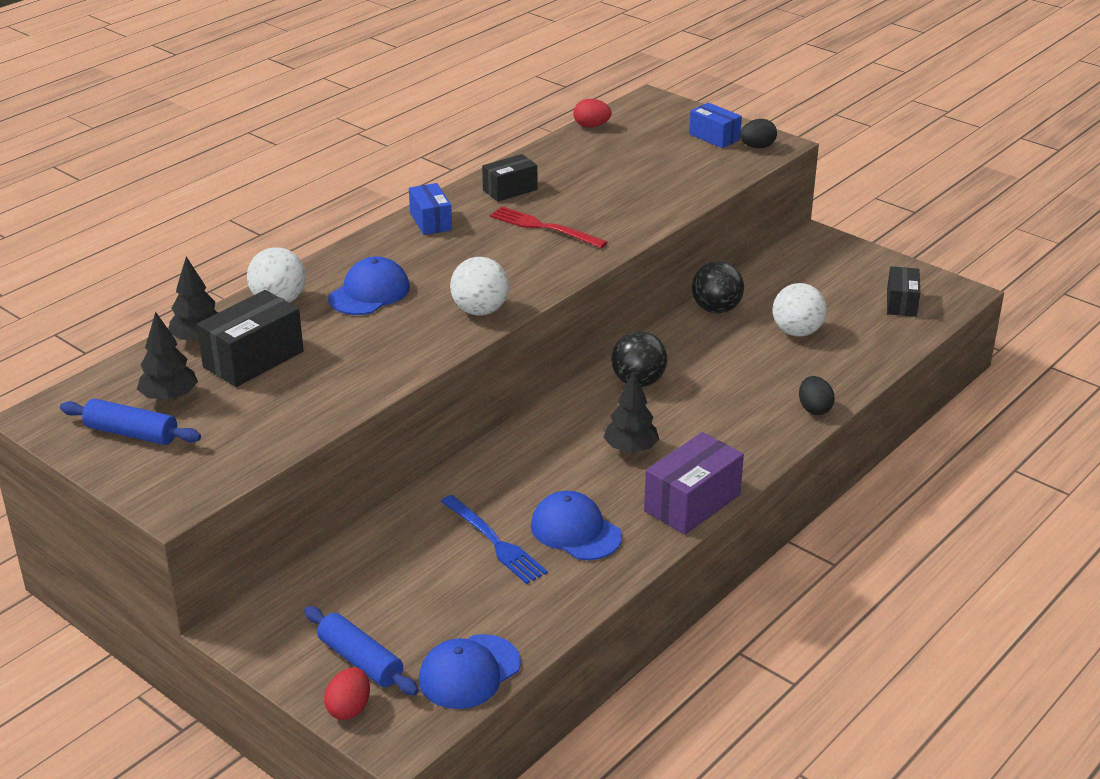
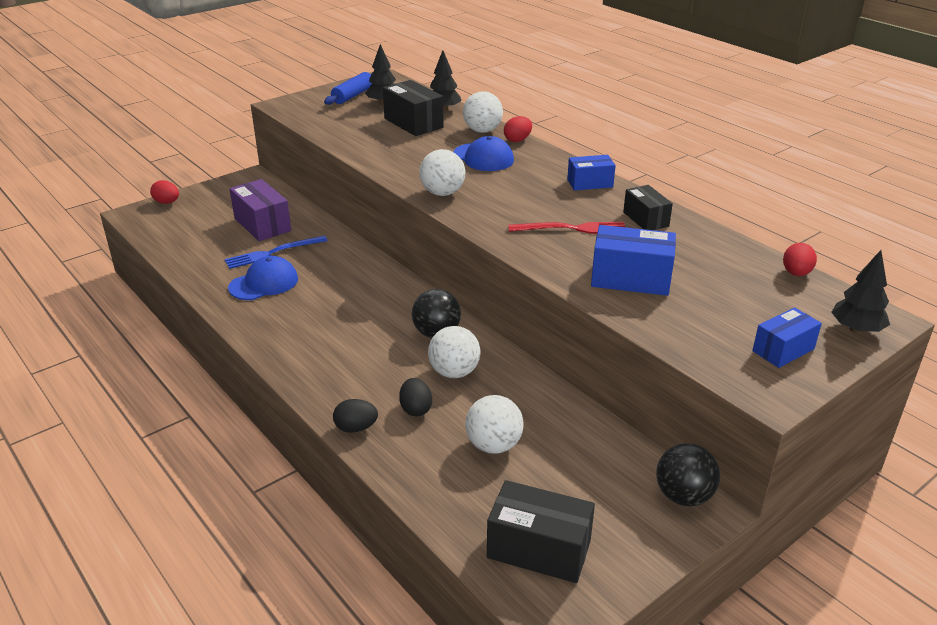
camera: 100 degrees right, 0 degrees up
blue rolling pin [304,606,419,695] -> none
blue cap [419,634,521,709] -> none
red fork [490,206,608,248] -> red fork turned 45 degrees clockwise [508,222,625,234]
black tree [603,371,659,453] -> black tree moved to [831,250,890,334]
purple box [644,432,744,535] -> purple box moved to [230,179,291,241]
black ball [692,261,744,314] -> black ball moved to [656,443,720,506]
black egg [740,119,777,148] -> black egg moved to [399,378,432,416]
black box [887,266,920,317] -> black box [487,480,595,583], size x1.56
none -> white ball [428,326,480,378]
none -> red egg [504,116,532,142]
none -> blue box [591,225,676,296]

